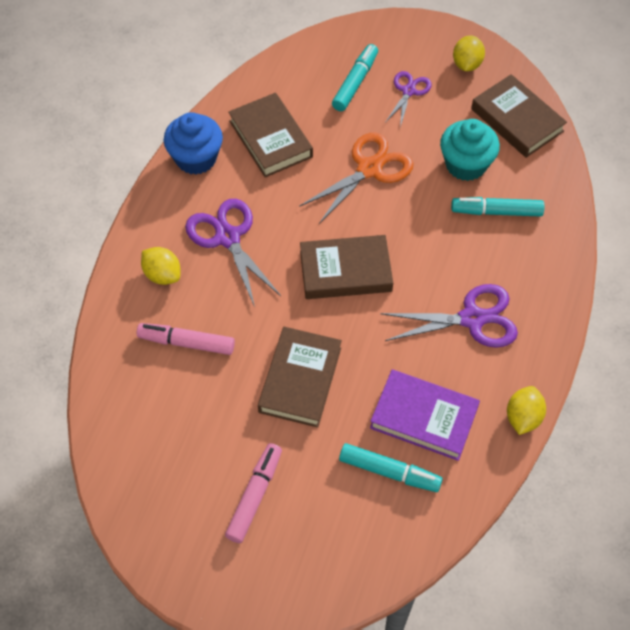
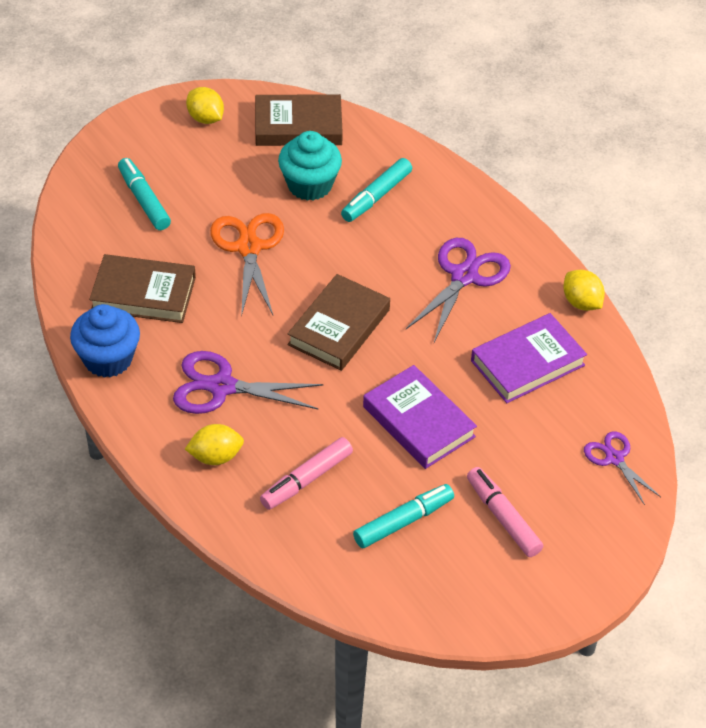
camera: 55 degrees left, 10 degrees down
brown book [258,327,342,428] -> purple book [363,365,477,469]
turquoise marker [339,443,443,492] -> turquoise marker moved to [353,484,454,548]
purple scissors [385,71,431,127] -> purple scissors moved to [584,431,661,505]

